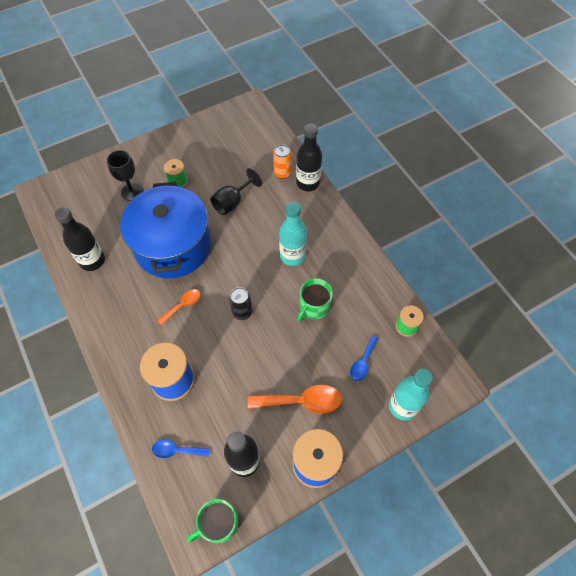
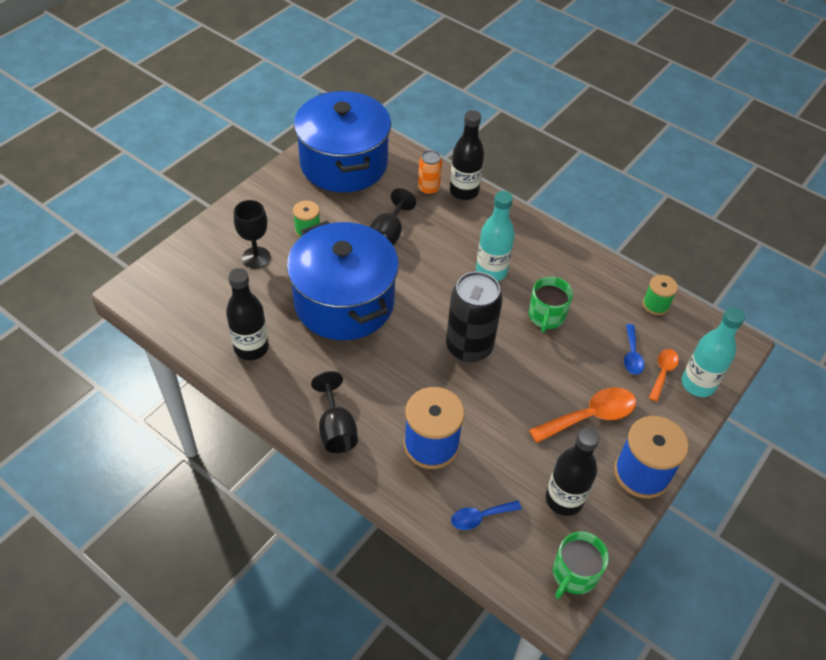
camera: 25 degrees left, 10 degrees down
orange spoon [157,289,200,325] -> orange spoon moved to [649,349,679,402]
black can [229,287,252,320] -> black can [446,271,503,363], size x1.88
none -> blue pot [294,90,391,193]
none -> black goblet [311,371,358,453]

